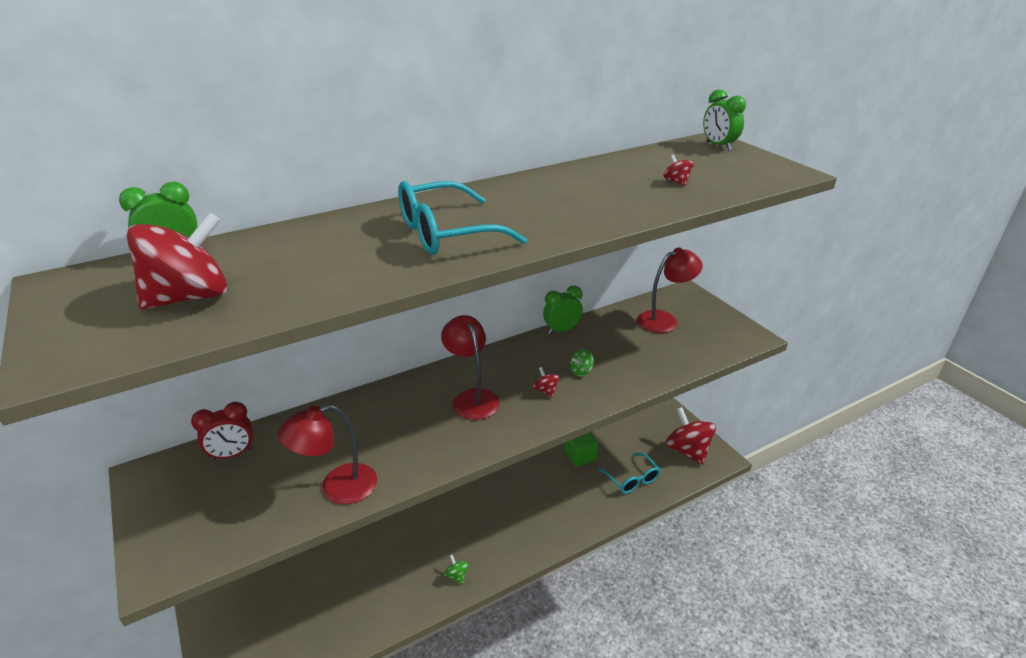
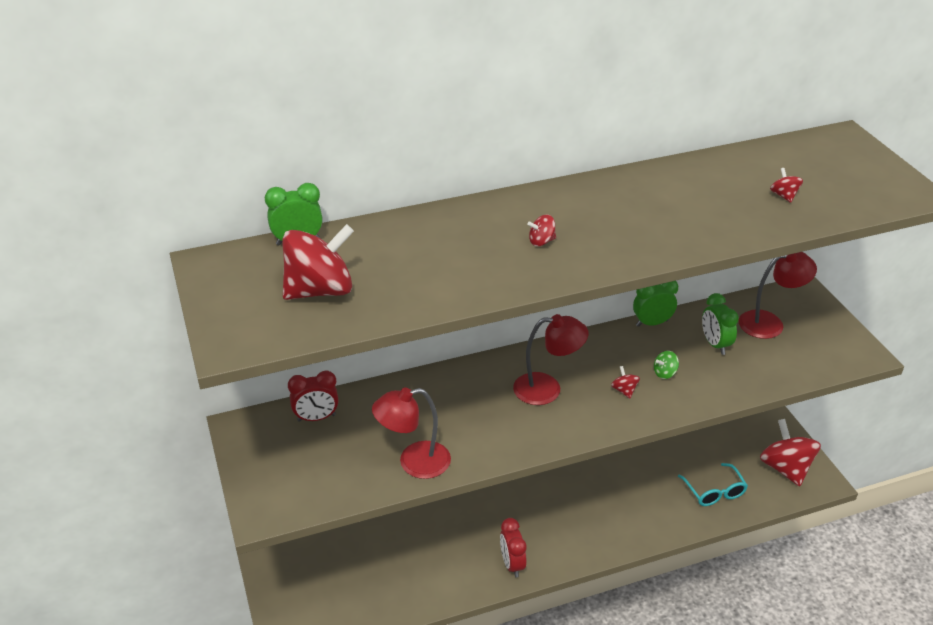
camera: 10 degrees right, 5 degrees up
turquoise glasses [398,181,527,255] -> red spinning top [527,215,556,246]
red lamp [441,315,500,420] -> red lamp turned 105 degrees clockwise [513,314,589,405]
green spinning top [444,555,469,584] -> red clock [500,518,527,578]
green cube [564,432,598,467] -> none
green clock [703,89,746,151] -> green clock moved to [702,293,739,355]

